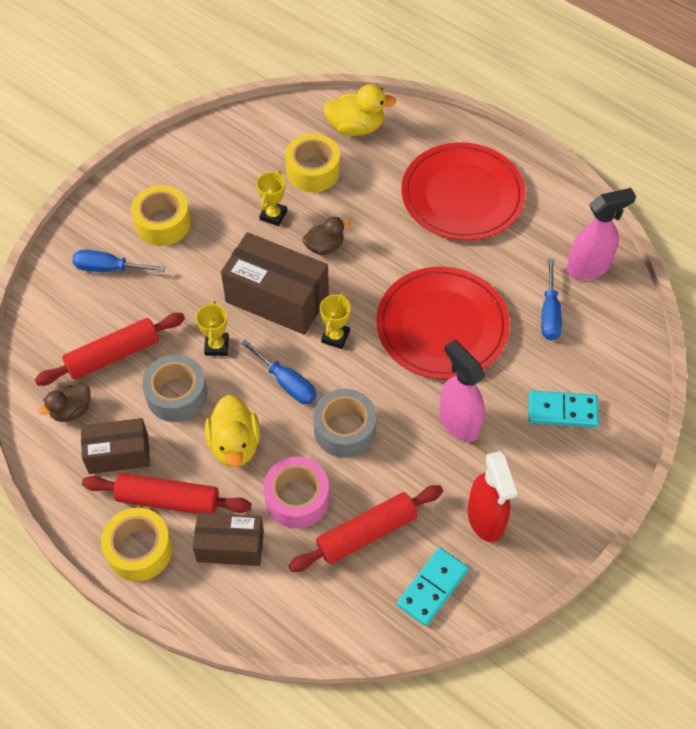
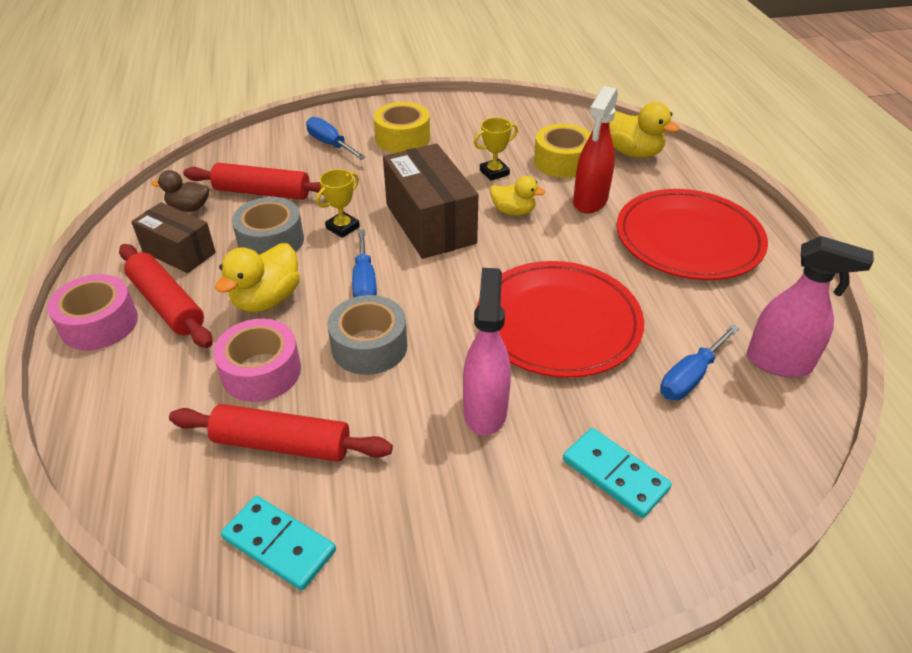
camera: 40 degrees right, 15 degrees down
yellow tape [101,508,172,582] -> pink tape [47,274,138,350]
brown box [193,512,264,566] -> none
brown duck [302,217,351,255] -> yellow duck [490,176,545,216]
yellow trophy [320,292,351,349] -> none
turquoise domino [397,548,469,626] -> turquoise domino turned 45 degrees clockwise [221,496,336,591]
red spray bottle [468,451,517,543] -> red spray bottle moved to [573,86,618,214]

